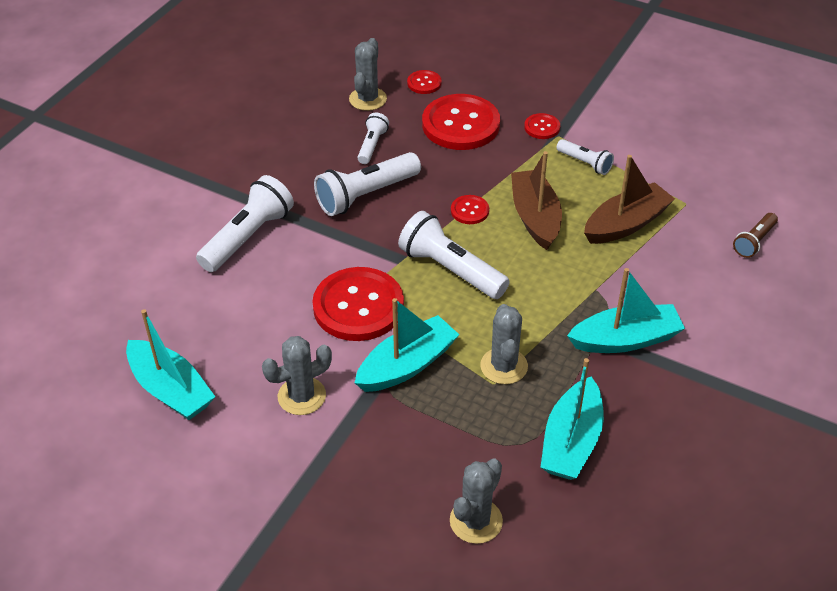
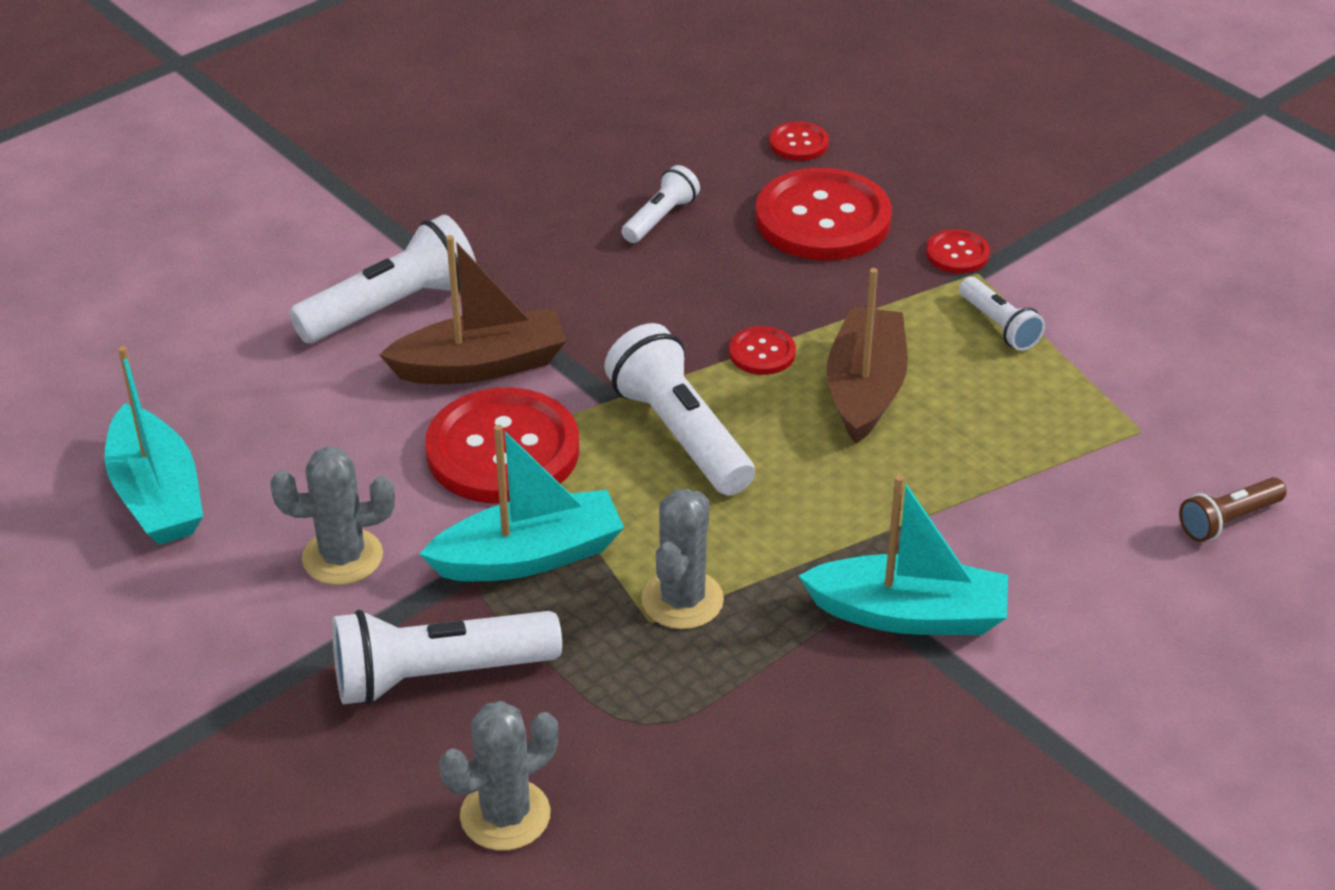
camera: 20 degrees right, 5 degrees down
white flashlight [314,152,421,216] -> white flashlight moved to [332,610,562,705]
grey cactus [349,38,387,111] -> none
turquoise boat [540,358,604,480] -> none
brown boat [584,155,675,244] -> brown boat moved to [379,235,566,384]

